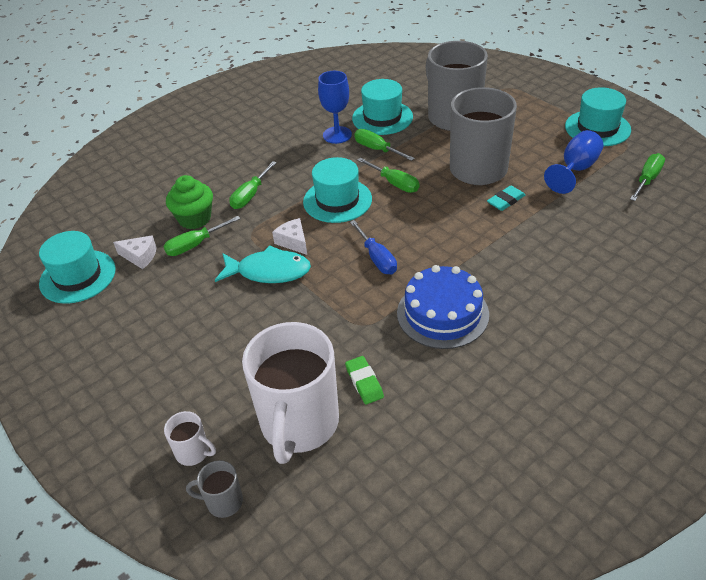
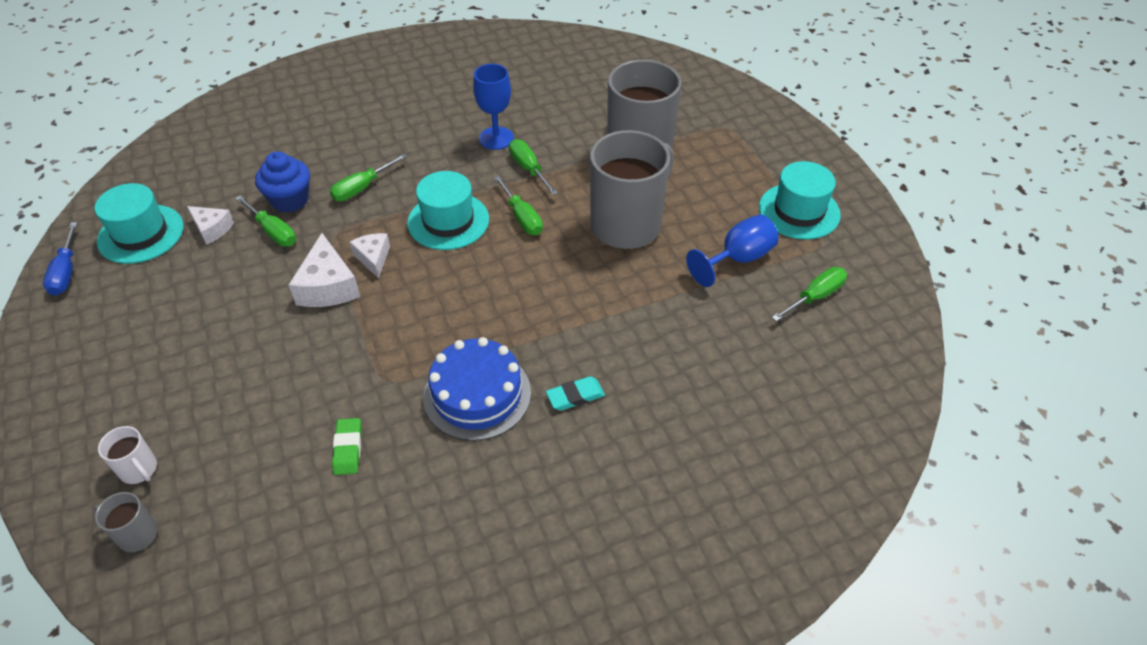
camera: 15 degrees right, 5 degrees up
green screwdriver [163,216,241,256] -> green screwdriver turned 120 degrees counterclockwise [235,195,296,247]
green cupcake [166,175,213,229] -> blue cupcake [255,151,310,213]
turquoise fish [215,245,311,283] -> white cheese [289,233,360,307]
white mug [242,322,339,464] -> none
blue screwdriver [350,220,397,274] -> blue screwdriver moved to [43,222,78,296]
turquoise hat [352,79,413,135] -> none
turquoise eraser [487,186,525,211] -> turquoise eraser moved to [546,376,605,411]

